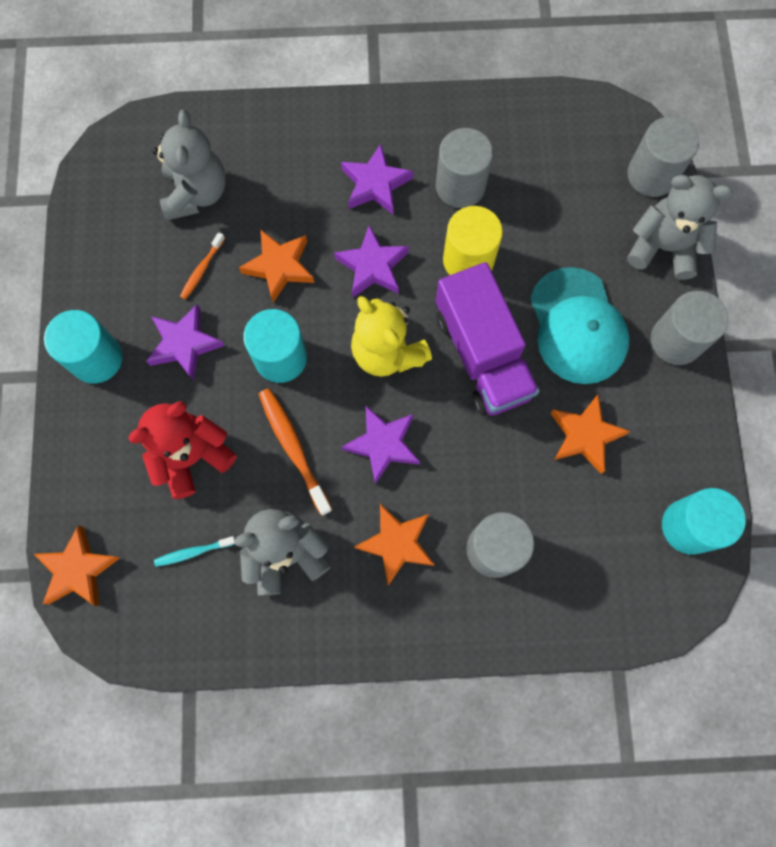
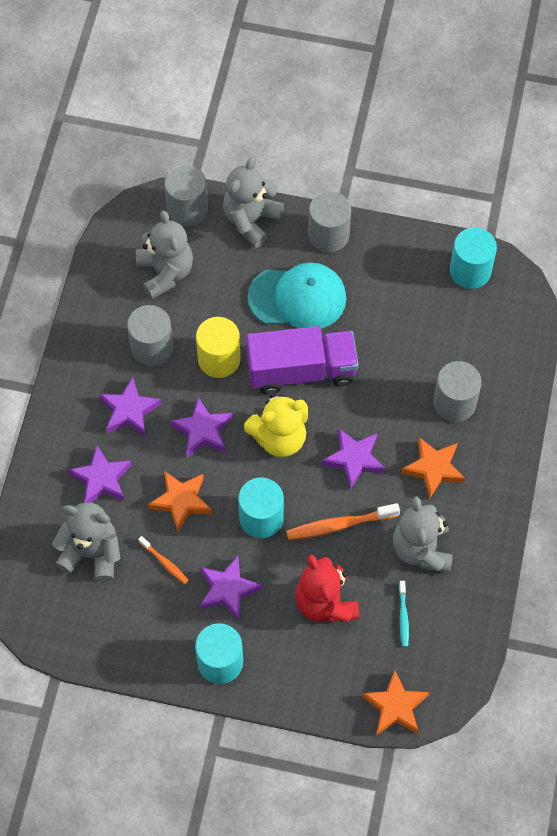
camera: 75 degrees left, 10 degrees down
orange star [550,395,630,474] -> none
none -> purple star [68,445,132,503]
none -> grey teddy bear [136,210,193,299]

